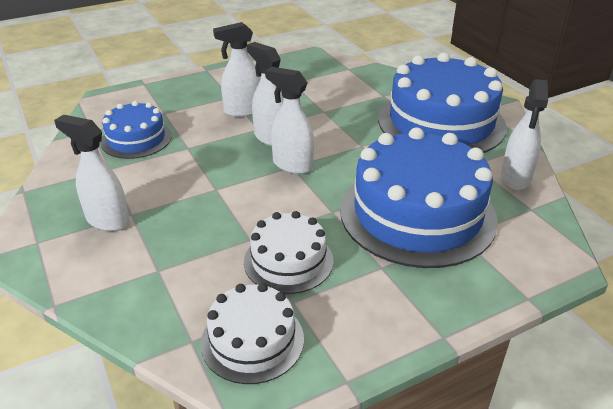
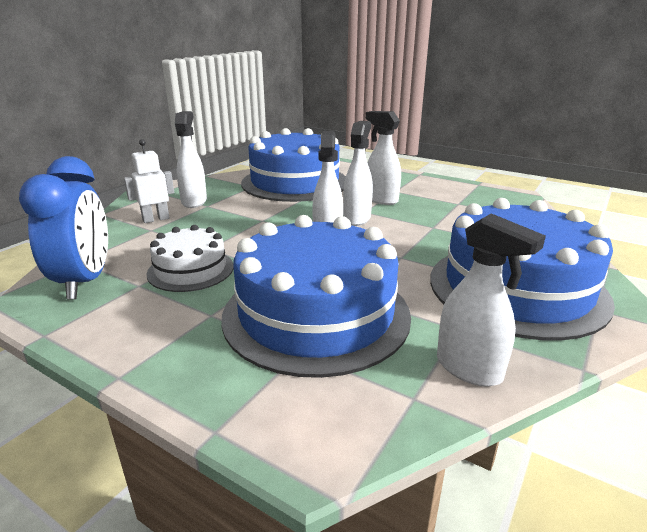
camera: 60 degrees right, 10 degrees down
blue cake [100,101,172,159] -> blue cake [241,128,346,202], size x1.89
white cake [201,283,304,384] -> blue clock [19,156,108,299]
white spray bottle [501,79,548,190] -> white spray bottle turned 120 degrees counterclockwise [437,213,546,387]
none -> white robot [124,139,174,223]

